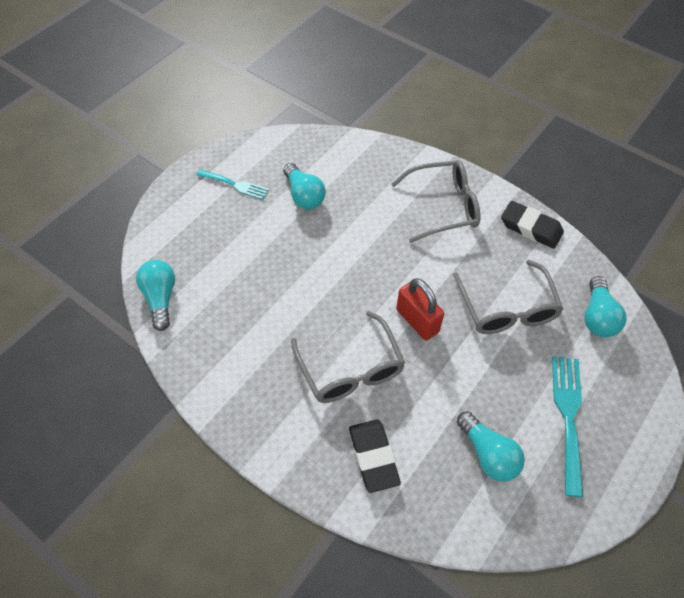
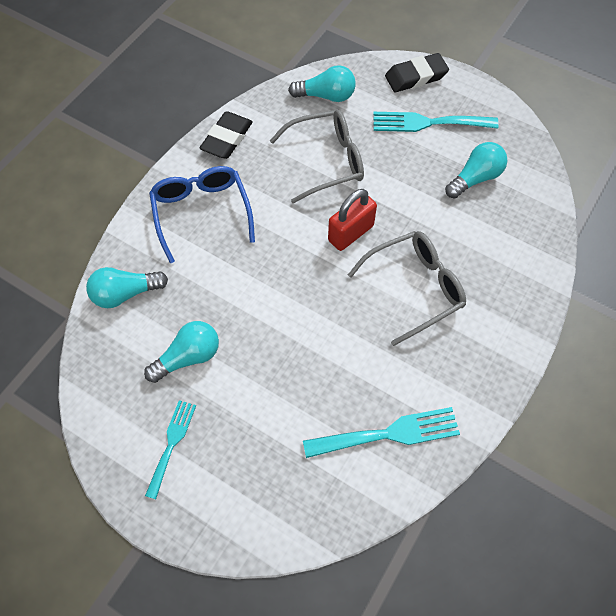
camera: 95 degrees left, 5 degrees up
turquoise light bulb [136,260,175,331] -> turquoise light bulb moved to [86,267,168,308]
black eraser [349,420,401,493] -> black eraser moved to [385,53,449,92]
grey glasses [391,160,480,243] -> blue glasses [149,166,255,263]
none -> turquoise fork [303,407,460,458]

